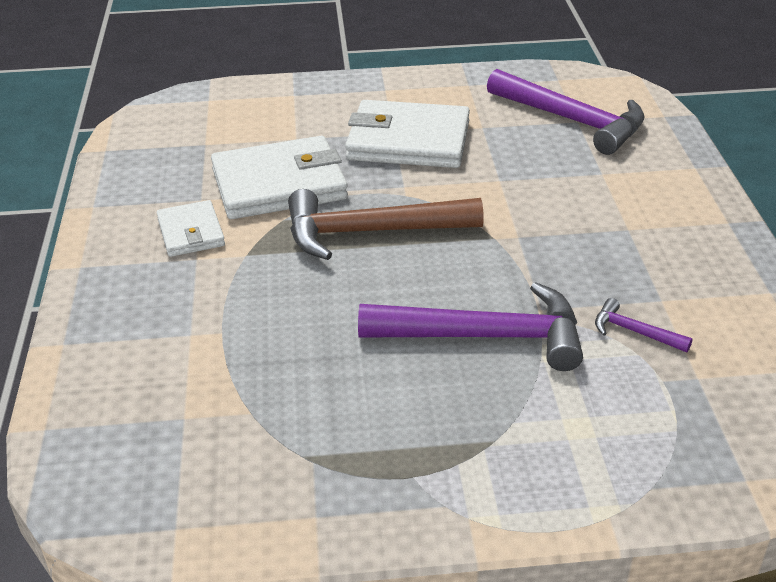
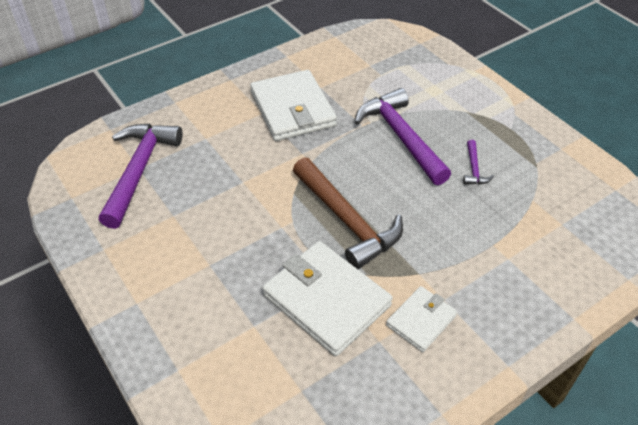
camera: 120 degrees left, 10 degrees up
white wallet [345,100,470,168] -> white wallet moved to [250,70,337,141]
purple hammer [595,298,693,352] -> purple hammer moved to [463,140,494,185]

